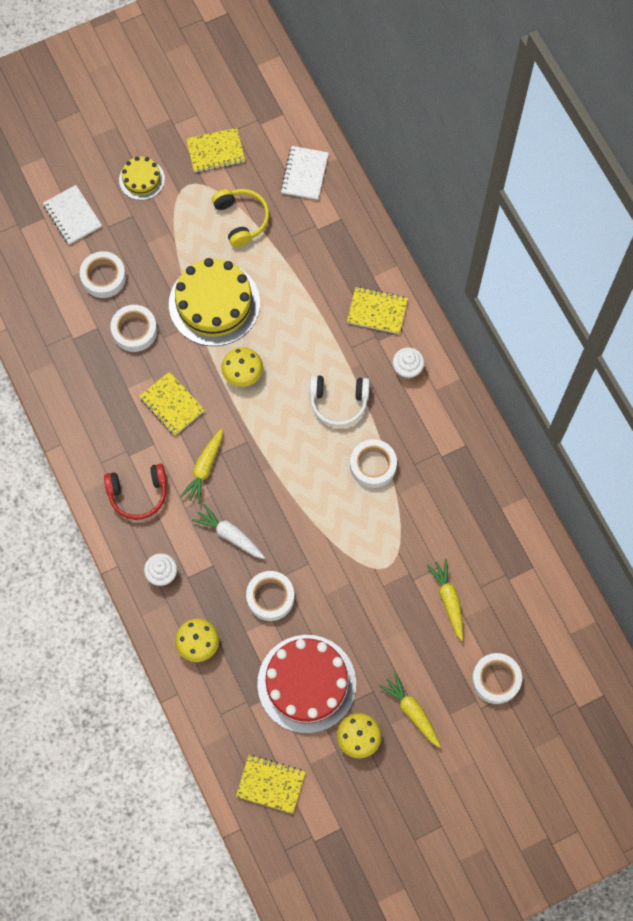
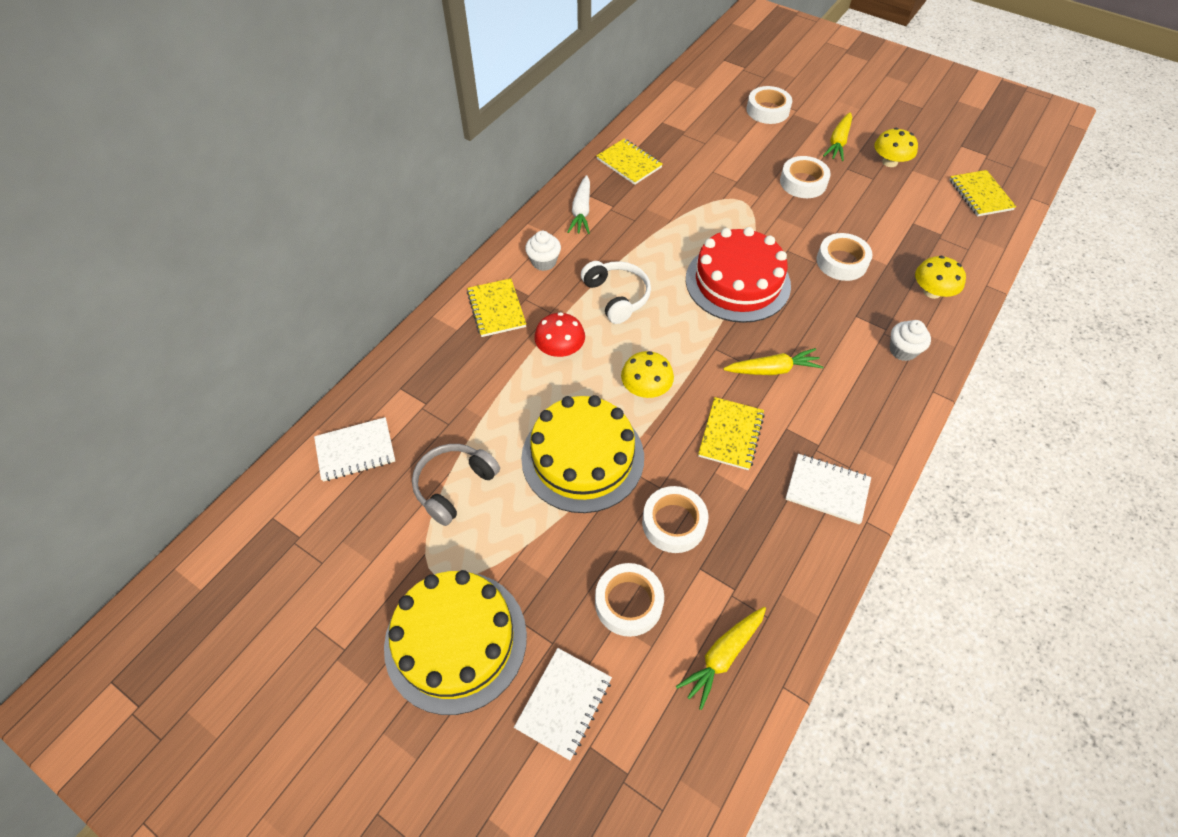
camera: 120 degrees left, 15 degrees down
red headphones [104,464,167,520] -> none
yellow cake [119,156,165,200] -> yellow cake [384,570,527,715], size x1.95
yellow notebook [186,128,245,173] -> yellow notebook moved to [596,139,663,185]
white carrot [192,504,265,559] -> white carrot moved to [568,175,590,234]
yellow headphones [212,189,269,247] -> grey headphones [412,444,500,526]
red cake [257,635,356,734] -> red cake moved to [686,227,791,323]
white tape [350,439,397,488] -> white tape moved to [780,156,831,198]
yellow carrot [427,559,463,641] -> yellow carrot moved to [676,607,766,710]
none -> red mushroom [534,312,585,357]
none -> white notebook [785,454,871,524]

